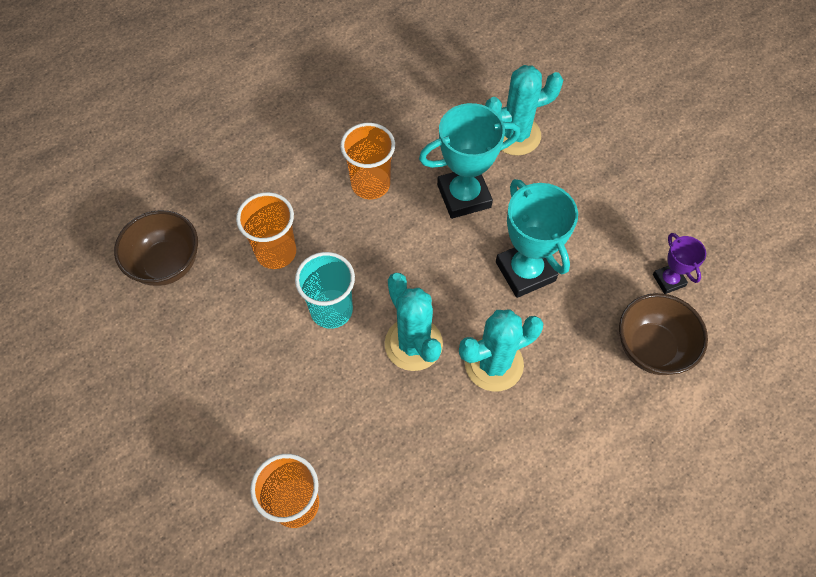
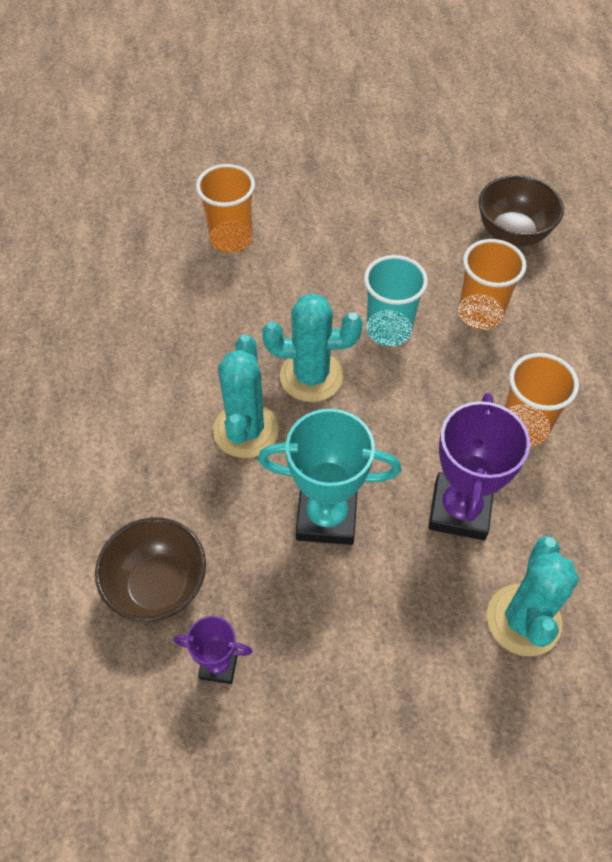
camera: 120 degrees right, 5 degrees down
turquoise trophy [419,103,520,219] -> purple trophy [428,393,530,540]

